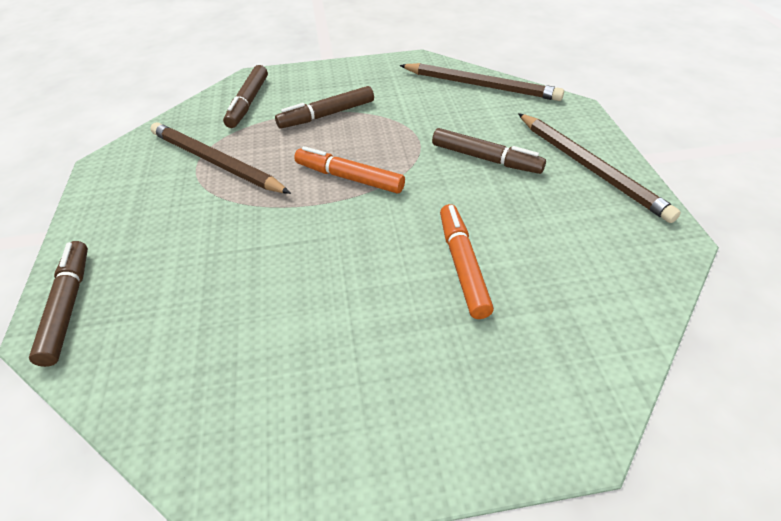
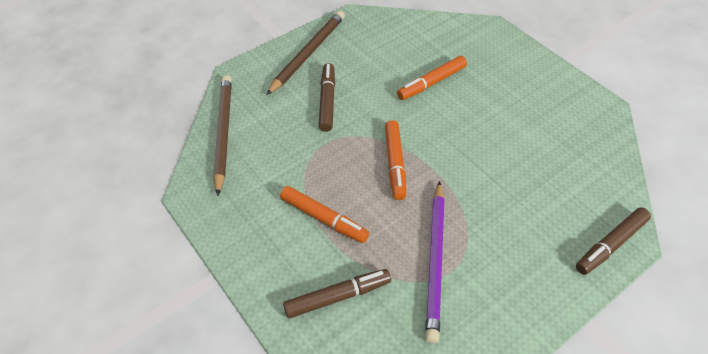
camera: 120 degrees left, 5 degrees up
brown pencil [150,122,291,194] -> purple pencil [425,181,445,343]
brown marker [275,86,374,129] -> orange marker [280,186,369,243]

